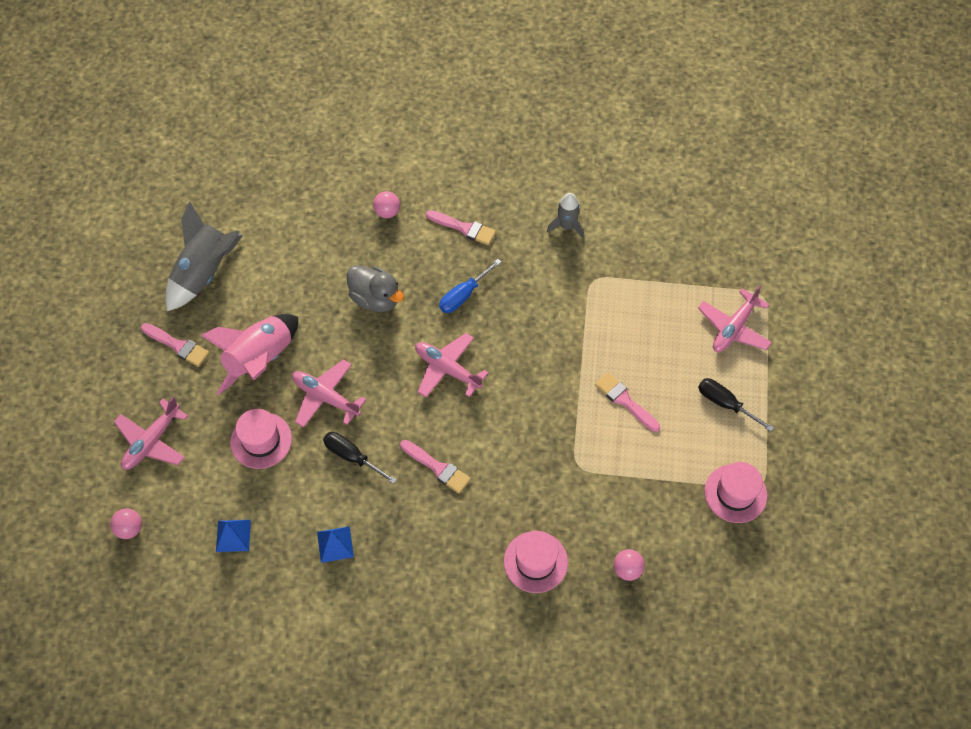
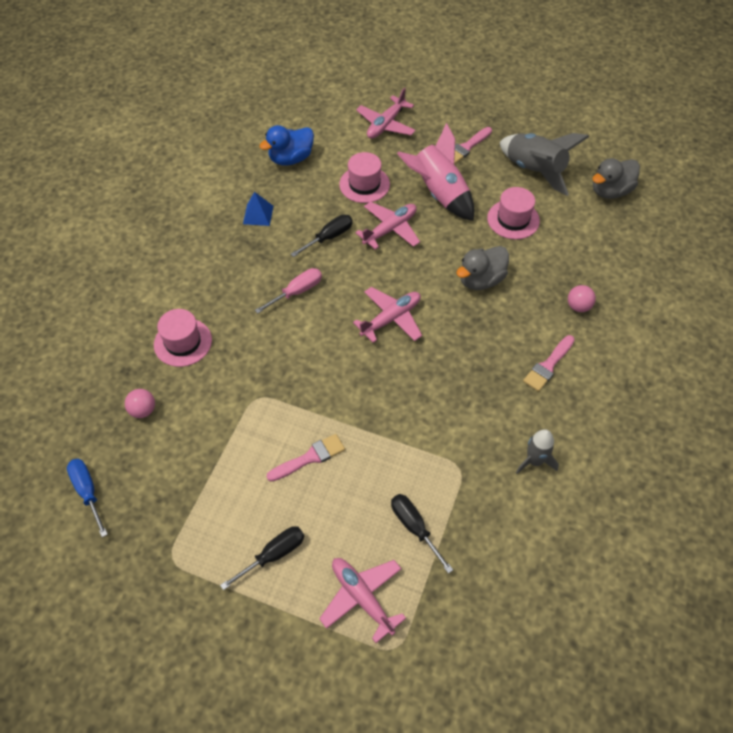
camera: 105 degrees right, 5 degrees down
pink ball [110,508,142,539] -> none
pink plane [114,397,188,470] -> pink plane turned 105 degrees counterclockwise [356,87,416,139]
blue pyramid [216,520,251,552] -> blue duck [259,125,314,166]
pink brush [400,440,471,494] -> pink screwdriver [255,268,322,313]
blue screwdriver [439,259,501,313] -> blue screwdriver moved to [67,459,108,537]
pink hat [705,462,767,523] -> pink hat moved to [487,187,540,239]
none -> black screwdriver [391,494,453,574]
none -> grey duck [592,158,640,199]

